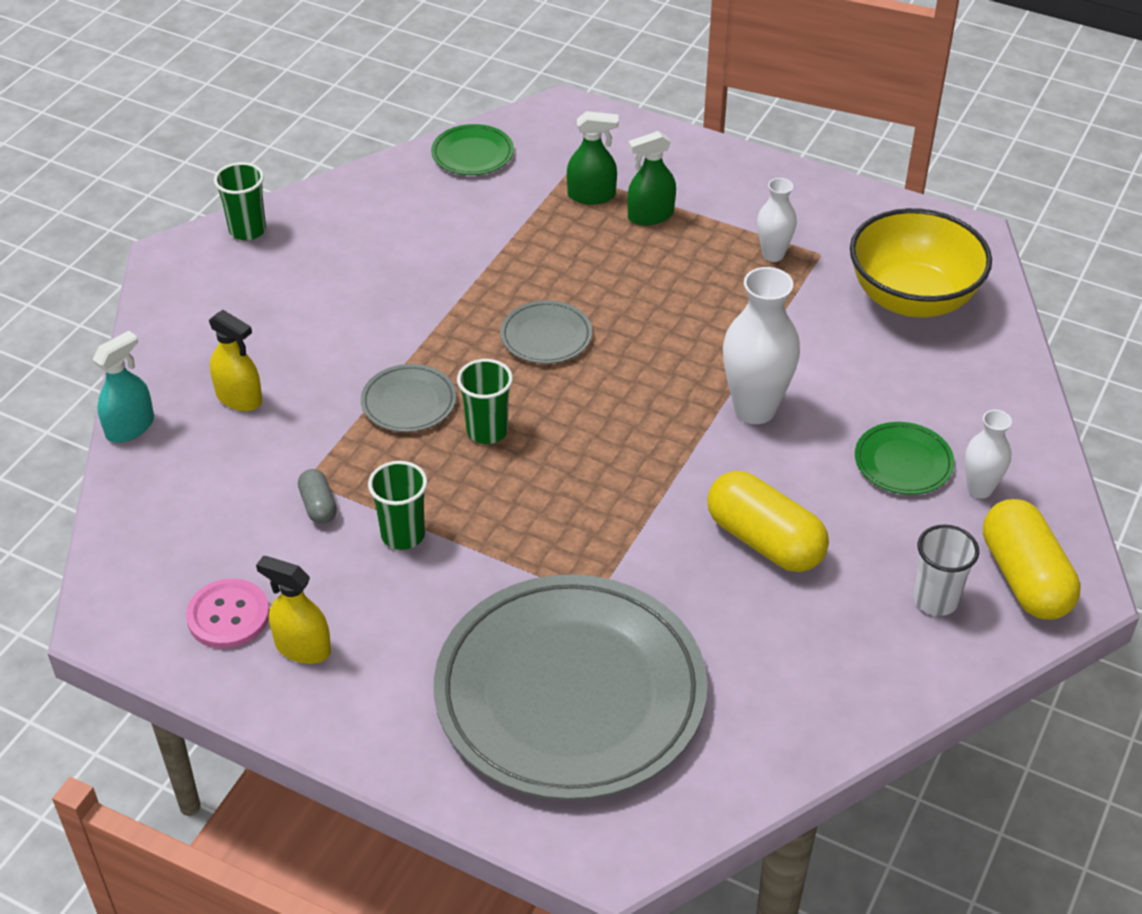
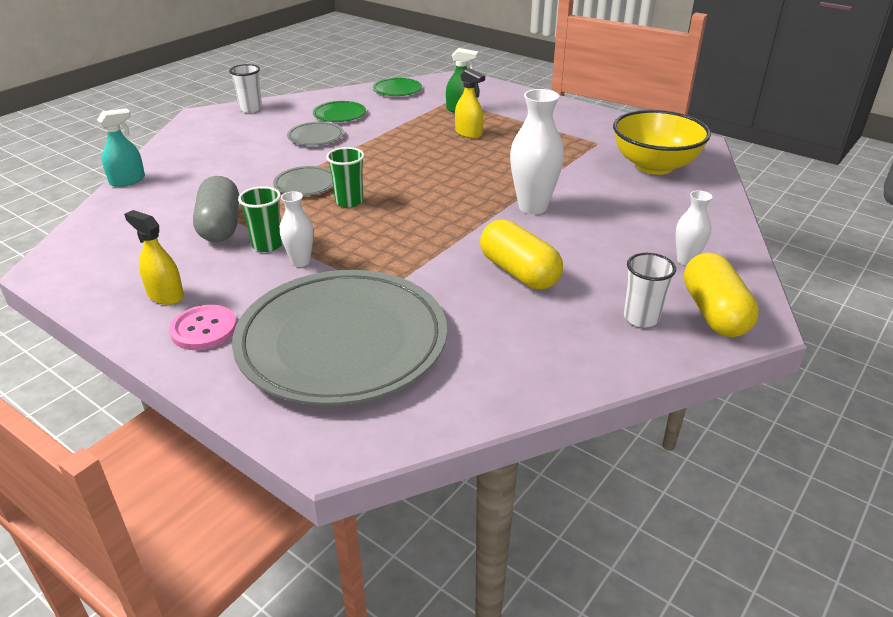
camera: 10 degrees right, 10 degrees down
pink button [186,579,270,649] -> pink button moved to [169,305,237,350]
yellow spray bottle [209,310,262,411] -> yellow spray bottle moved to [455,68,485,139]
green cup [214,162,266,240] -> white cup [229,64,262,113]
grey capsule [298,469,337,524] -> grey capsule [193,176,239,242], size x2.04
grey plate [500,300,592,364] -> grey plate moved to [287,122,344,146]
green spray bottle [627,131,676,225] -> none
white vase [757,178,797,262] -> white vase moved to [279,191,314,267]
green plate [855,422,954,495] -> green plate moved to [313,101,366,122]

